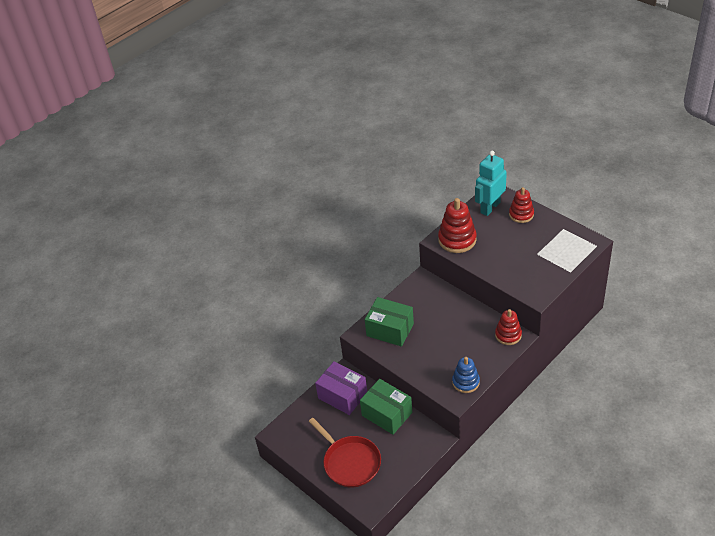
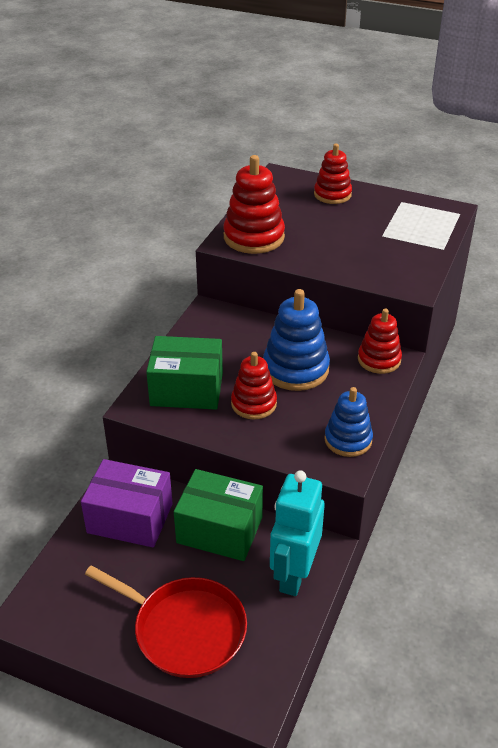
camera: 25 degrees left, 5 degrees down
turquoise robot [475,151,507,216] -> turquoise robot moved to [270,470,325,596]
none -> red stacking toy [231,352,277,419]
none -> blue stacking toy [263,289,330,391]

